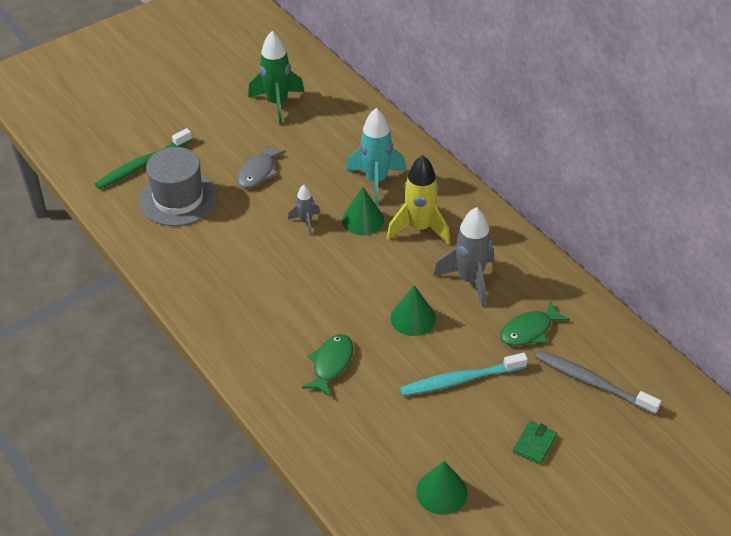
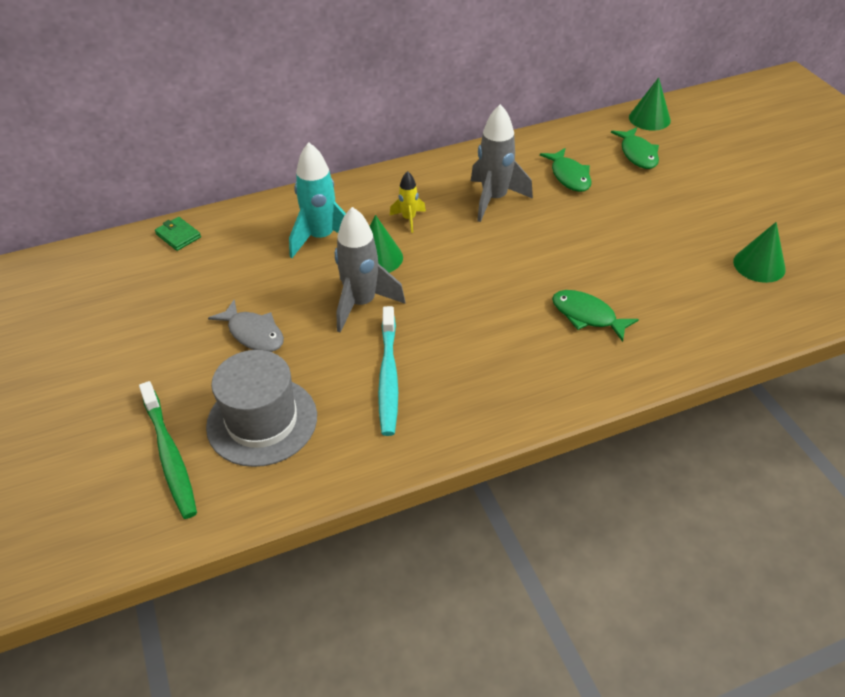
camera: 75 degrees left, 0 degrees up
green rocket [248,31,304,125] -> none
grey rocket [288,185,320,235] -> grey rocket [335,207,405,333], size x1.88
yellow rocket [387,155,450,245] -> yellow rocket [389,171,426,233], size x0.53
green cone [390,285,436,336] -> green cone moved to [629,77,671,131]
turquoise toothbrush [400,353,528,396] -> turquoise toothbrush moved to [378,306,398,436]
green wallet [513,421,557,464] -> green wallet moved to [155,217,201,251]
grey toothbrush [535,350,661,415] -> green fish [611,127,659,169]

